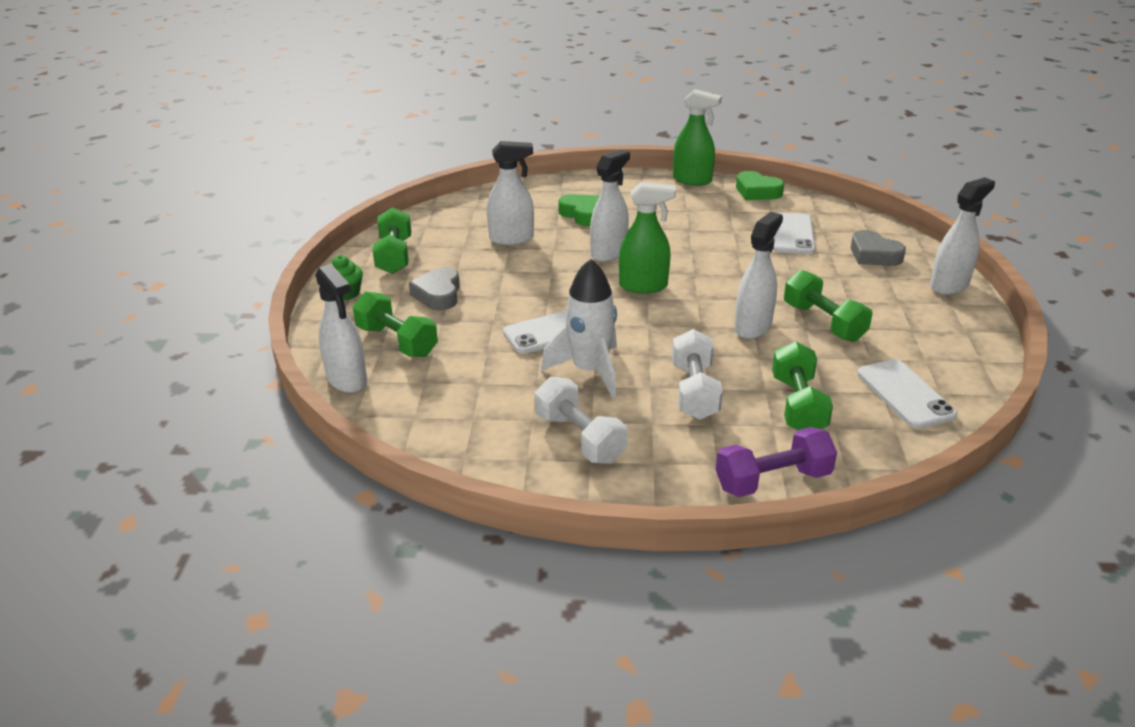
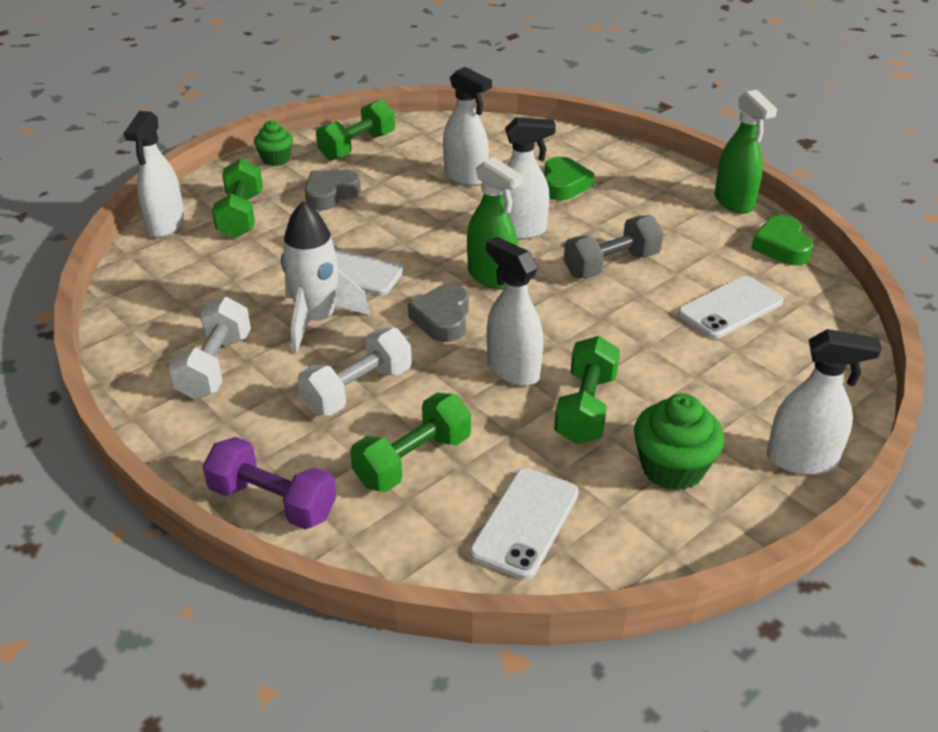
camera: 45 degrees right, 5 degrees up
white spray bottle [734,212,783,339] -> white spray bottle turned 120 degrees counterclockwise [486,237,543,386]
grey heart [851,230,906,266] -> grey heart moved to [408,284,469,342]
none -> grey dumbbell [564,215,663,279]
none -> green cupcake [634,393,724,491]

